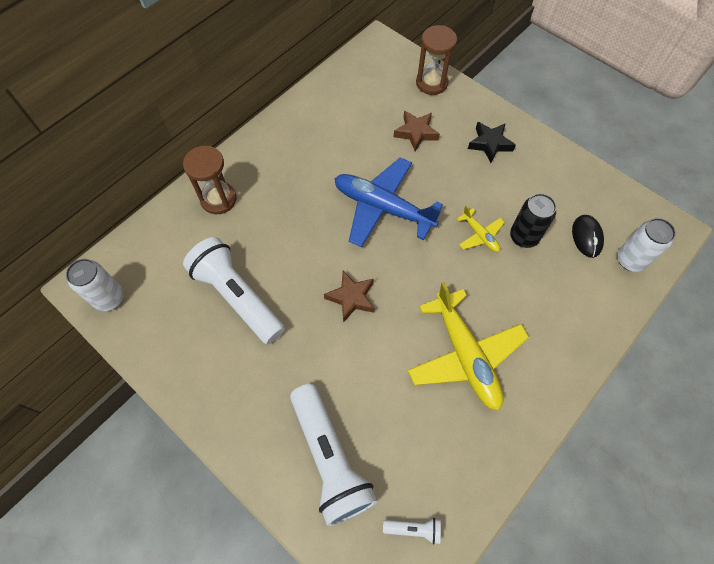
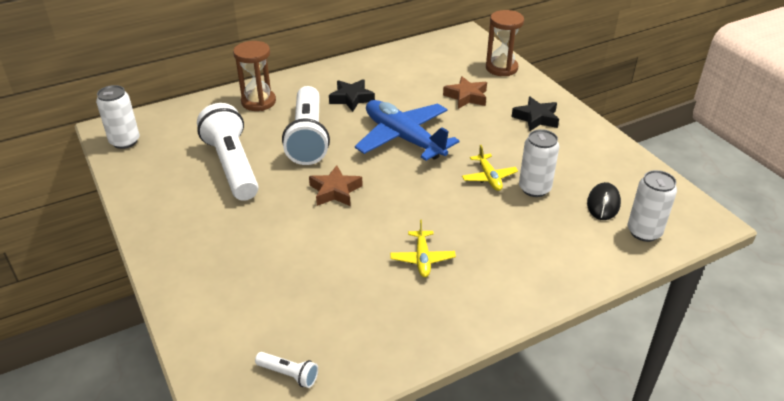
camera: 20 degrees right, 25 degrees down
white flashlight [290,384,378,526] -> white flashlight moved to [282,86,330,165]
yellow plane [407,282,529,411] -> yellow plane [390,220,456,277], size x0.48
black can [510,194,556,248] -> white can [519,129,559,197]
none -> black star [329,79,375,112]

